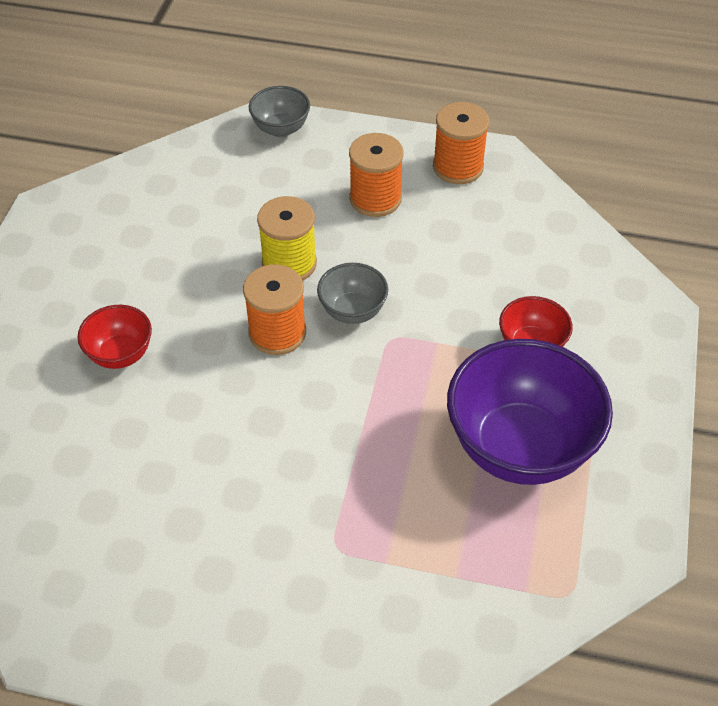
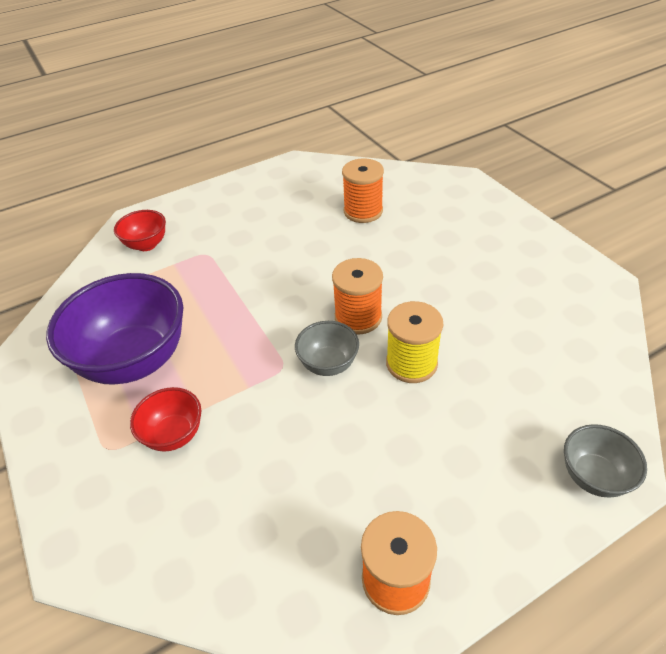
camera: 140 degrees right, 5 degrees down
red bowl [78,305,152,369] -> red bowl moved to [114,210,166,251]
orange spool [349,133,404,217] -> orange spool moved to [342,158,384,223]

